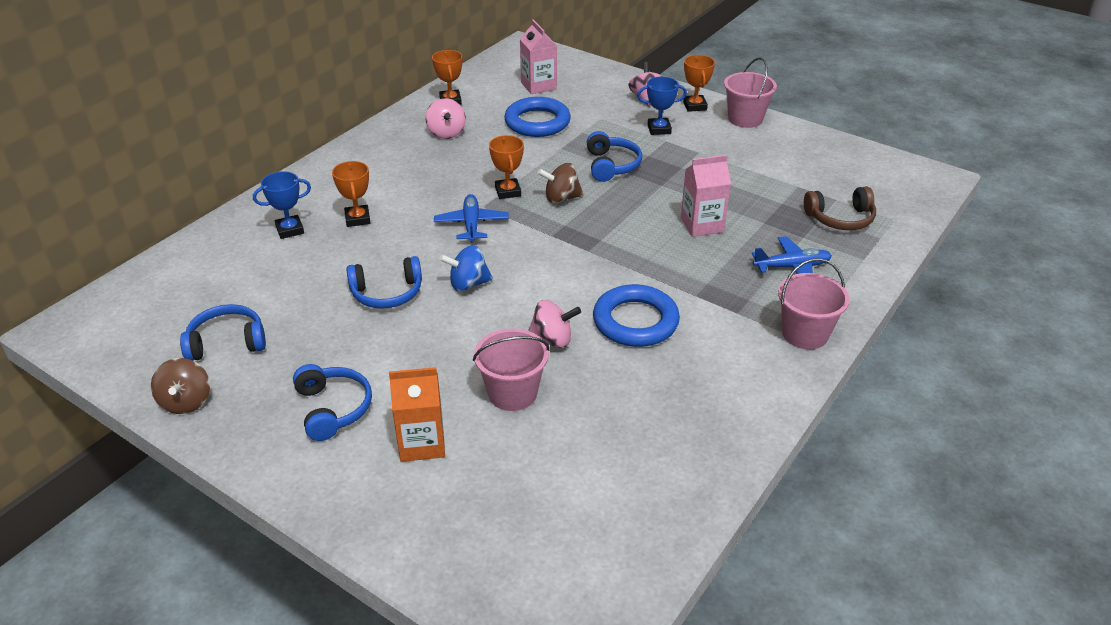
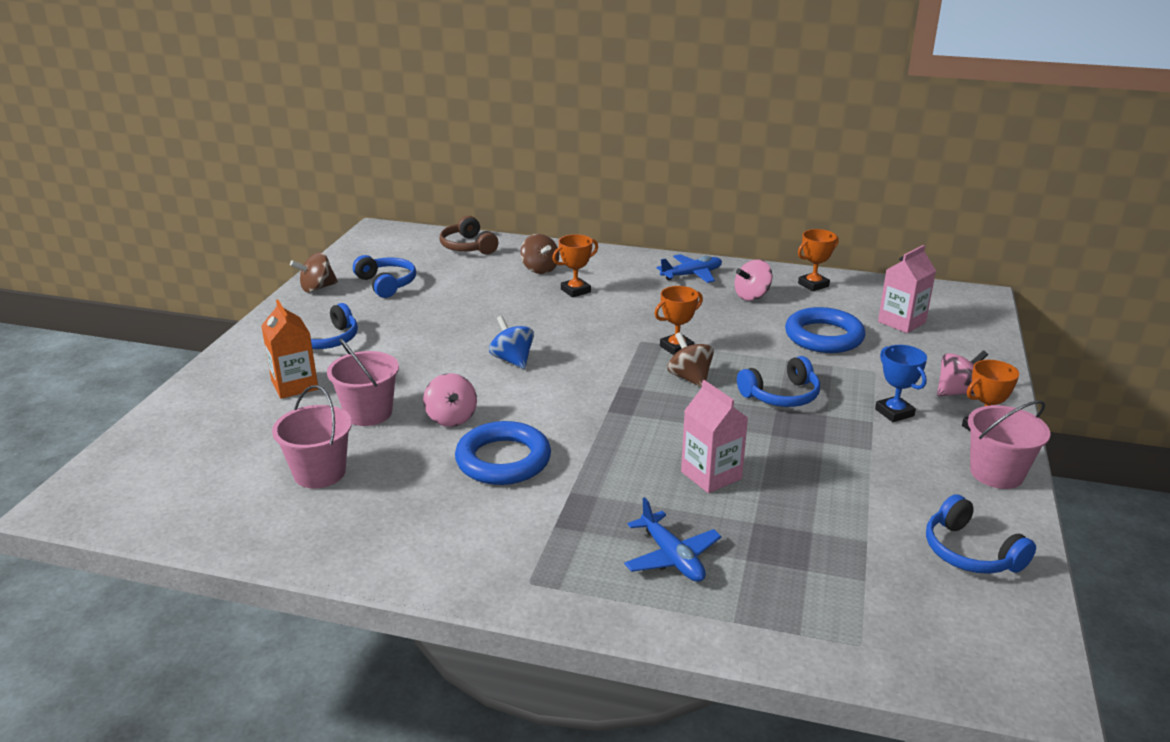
camera: 70 degrees right, 10 degrees down
blue trophy [253,171,311,239] -> brown spinning top [521,234,559,274]
blue headphones [346,256,422,309] -> blue headphones moved to [926,494,1036,574]
blue plane [434,194,509,242] -> blue plane moved to [657,254,722,283]
pink bucket [778,258,850,349] -> pink bucket moved to [272,385,352,488]
brown headphones [804,186,876,230] -> brown headphones moved to [440,216,498,254]

